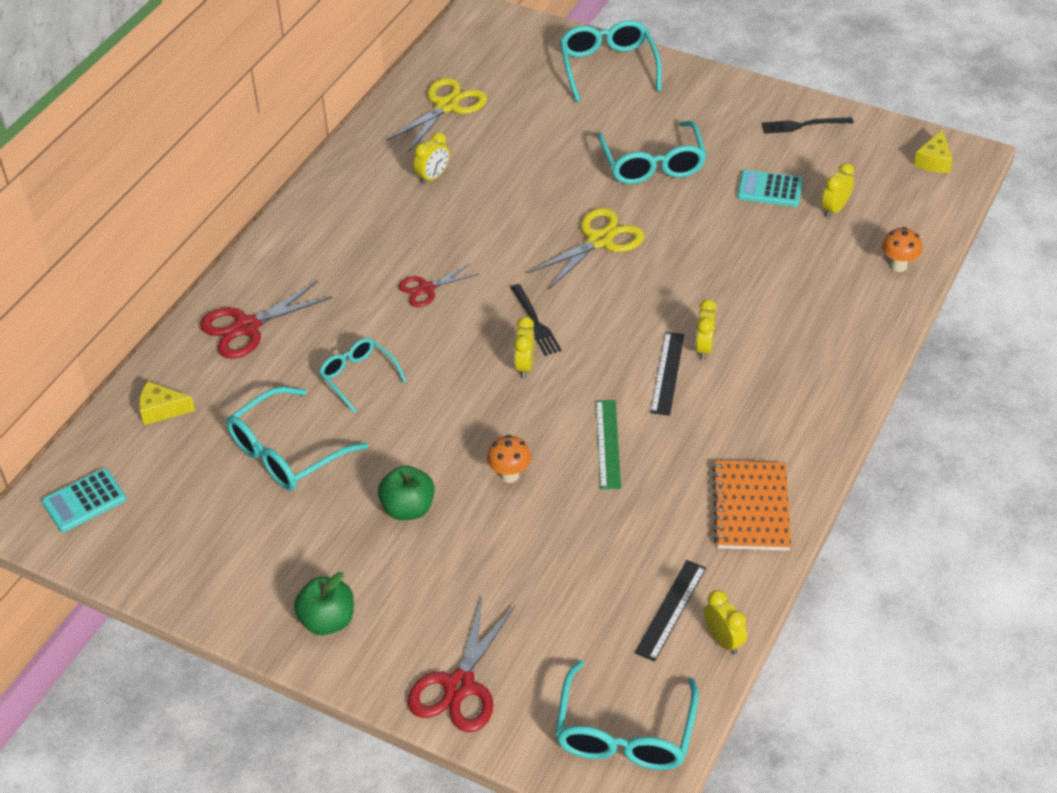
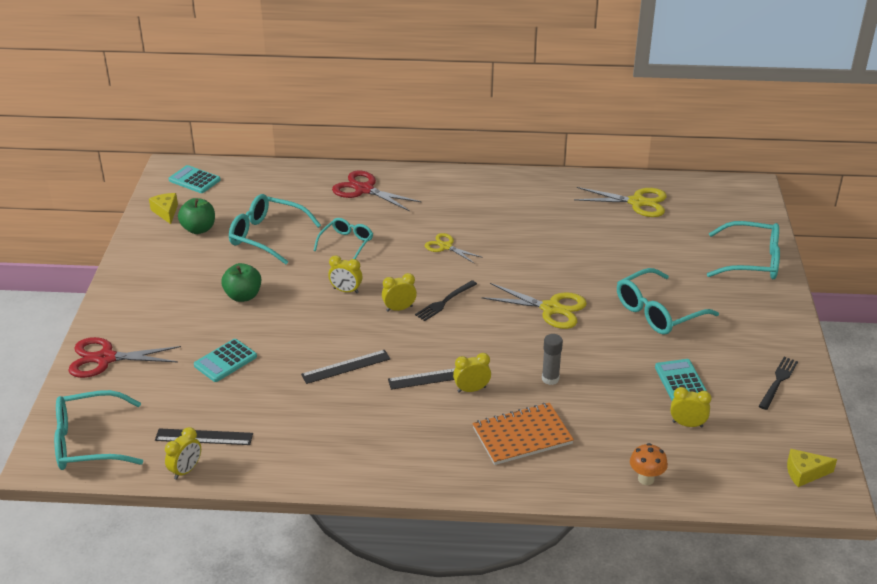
camera: 65 degrees right, 10 degrees down
yellow cheese [139,381,195,425] -> yellow cheese moved to [149,193,178,224]
green apple [294,572,354,635] -> green apple moved to [178,198,215,234]
red scissors [398,263,479,307] -> yellow scissors [425,233,483,264]
yellow clock [414,132,450,185] -> yellow clock moved to [328,256,362,293]
orange mushroom [487,434,531,483] -> none
turquoise glasses [560,20,662,102] -> turquoise glasses turned 45 degrees clockwise [707,221,780,279]
green ruler [596,400,621,489] -> black ruler [301,350,390,384]
orange notebook [712,461,791,551] -> orange notebook moved to [472,403,574,465]
black fork [761,117,854,134] -> black fork turned 60 degrees clockwise [759,357,798,410]
none -> turquoise calculator [194,339,257,382]
none -> grey glue stick [542,334,563,385]

